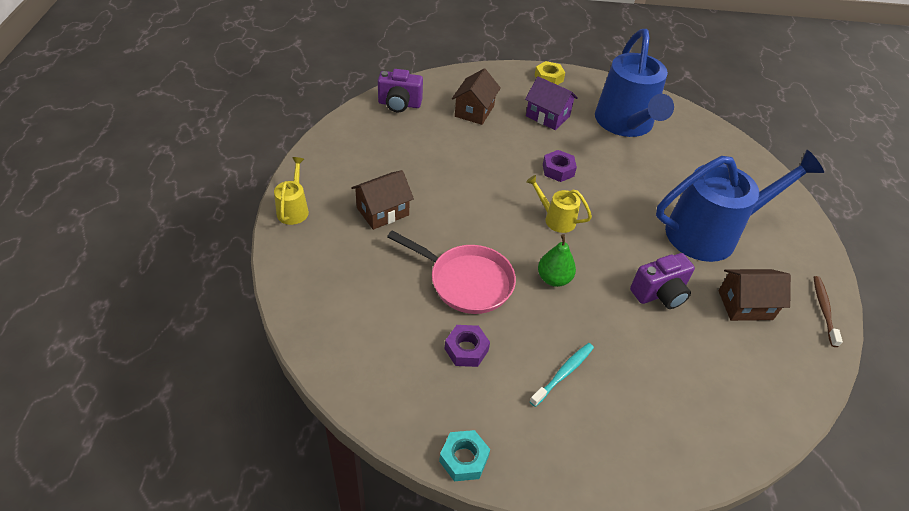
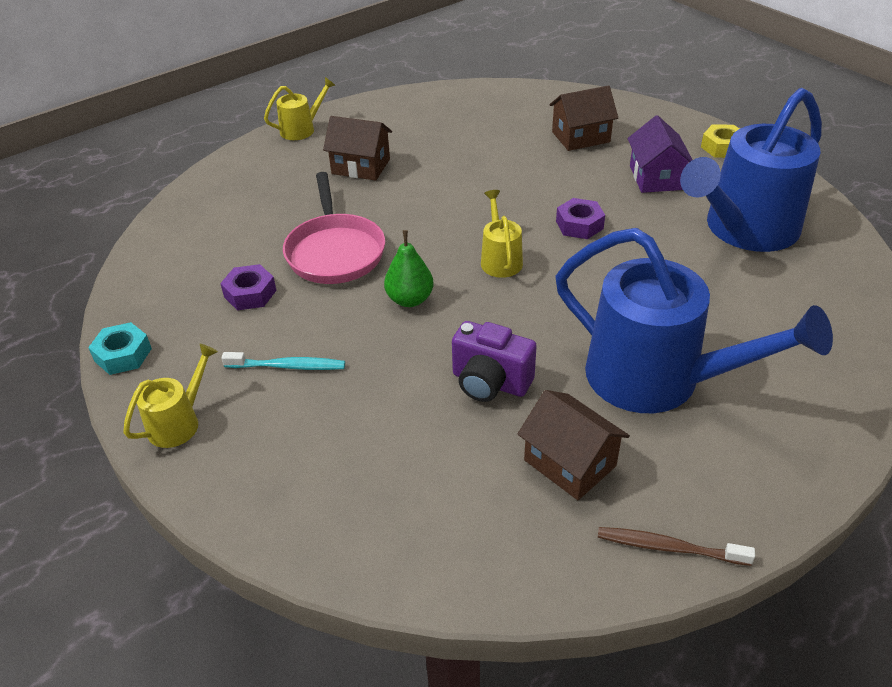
camera: 55 degrees right, 5 degrees down
purple camera [378,69,423,112] -> none
brown toothbrush [813,276,843,347] -> brown toothbrush turned 135 degrees counterclockwise [598,527,755,566]
none -> yellow watering can [123,344,218,448]

